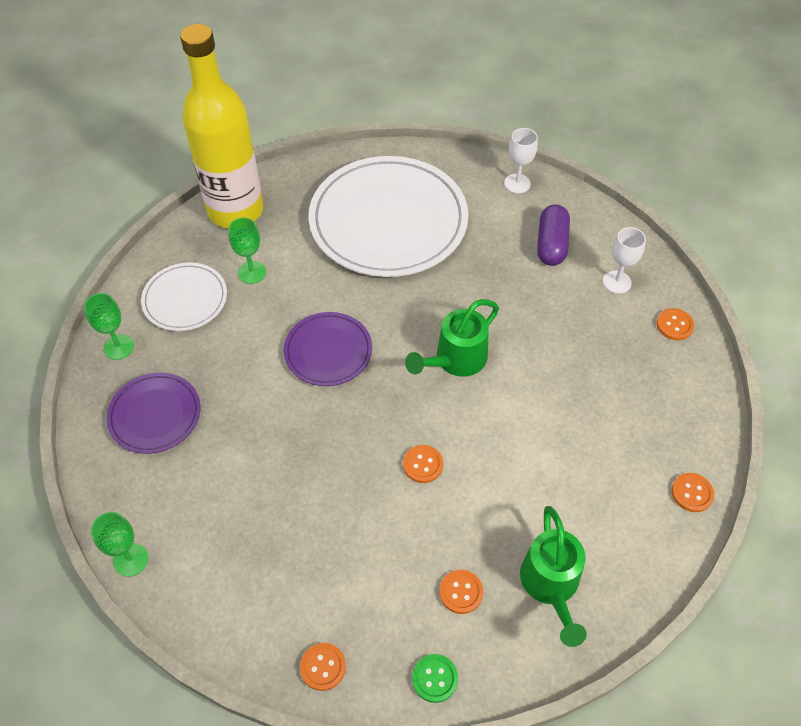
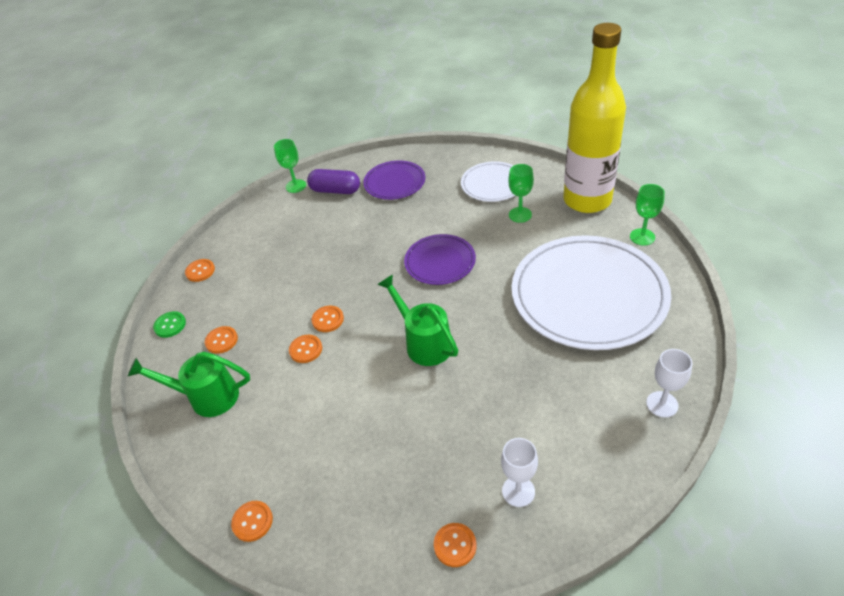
camera: 100 degrees right, 10 degrees down
green goblet [84,293,134,360] -> green goblet moved to [630,184,665,246]
purple capsule [537,205,570,266] -> purple capsule moved to [307,169,360,194]
none -> orange button [289,335,322,363]

